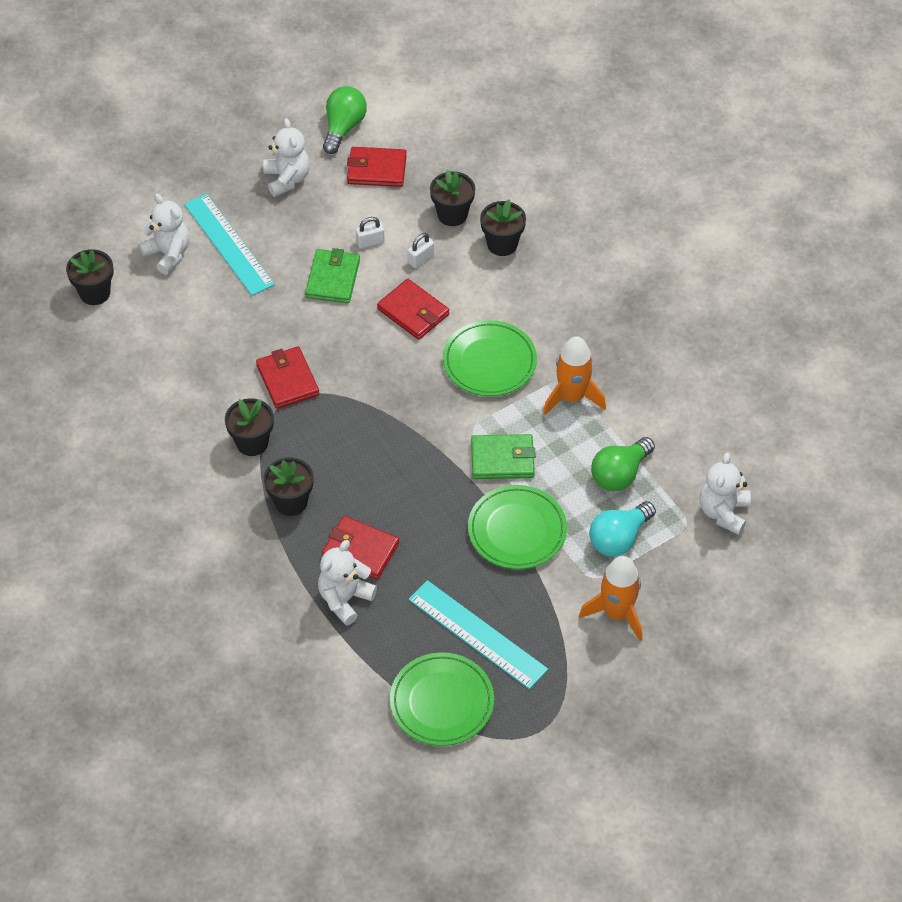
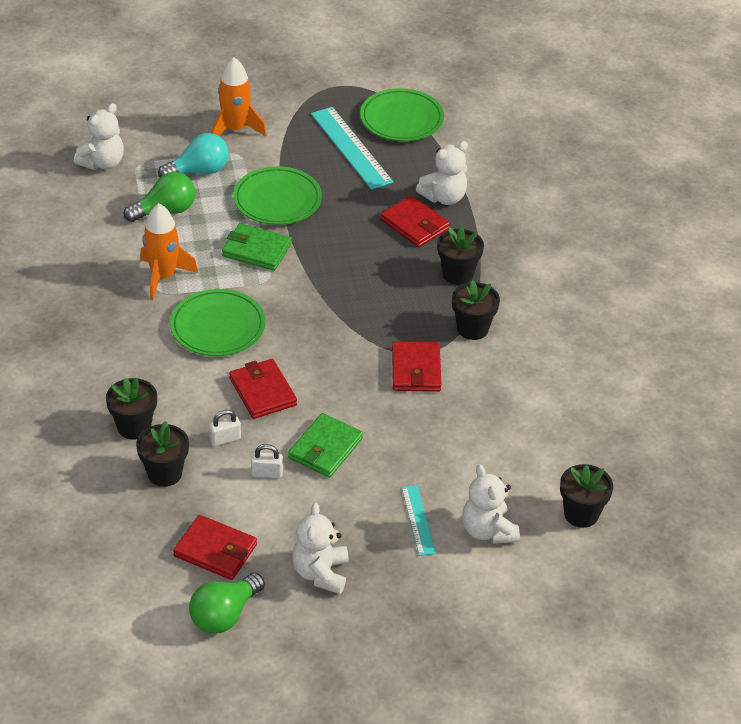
camera: 160 degrees left, 10 degrees down
turquoise ruler [184,193,275,296] -> turquoise ruler [401,485,436,556], size x0.55

